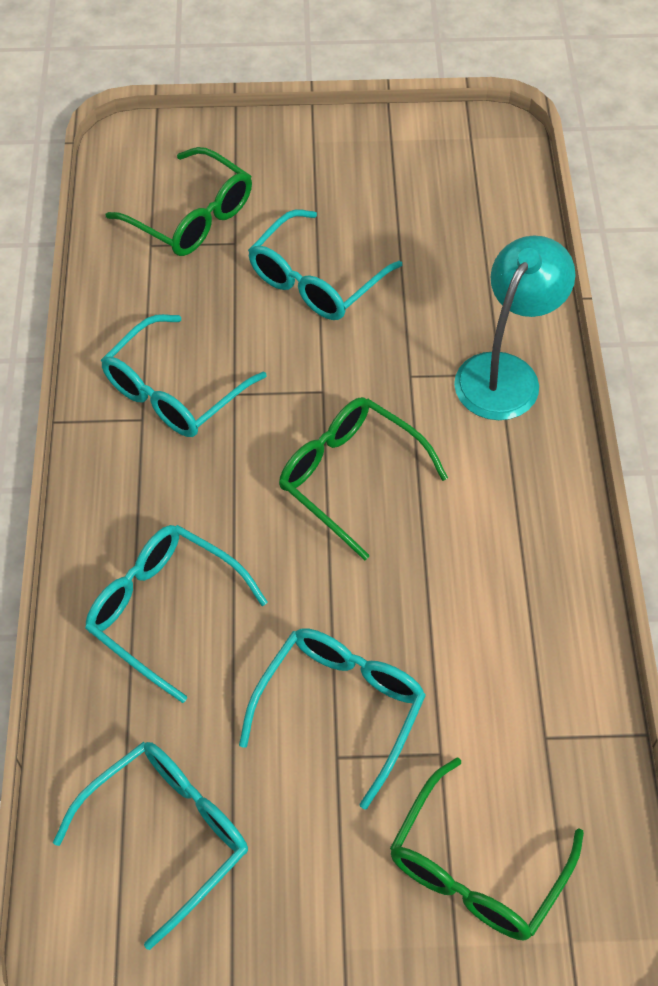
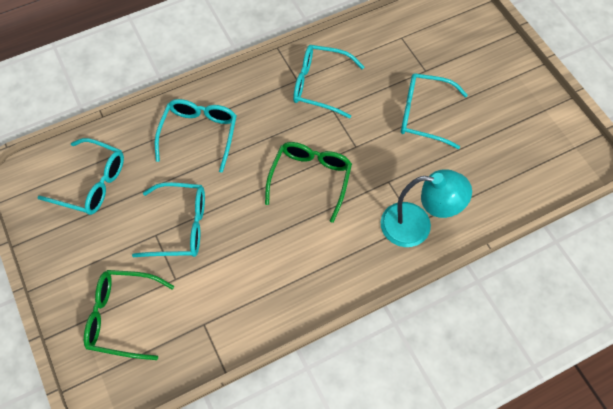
camera: 65 degrees right, 5 degrees up
green glasses [106,147,252,256] -> none

